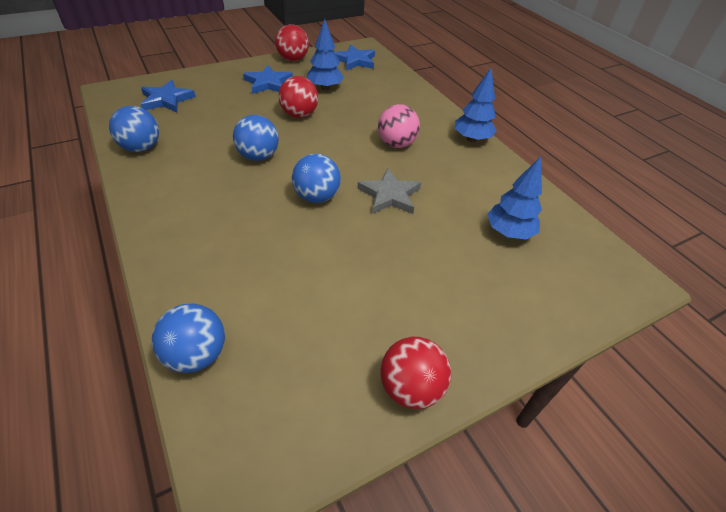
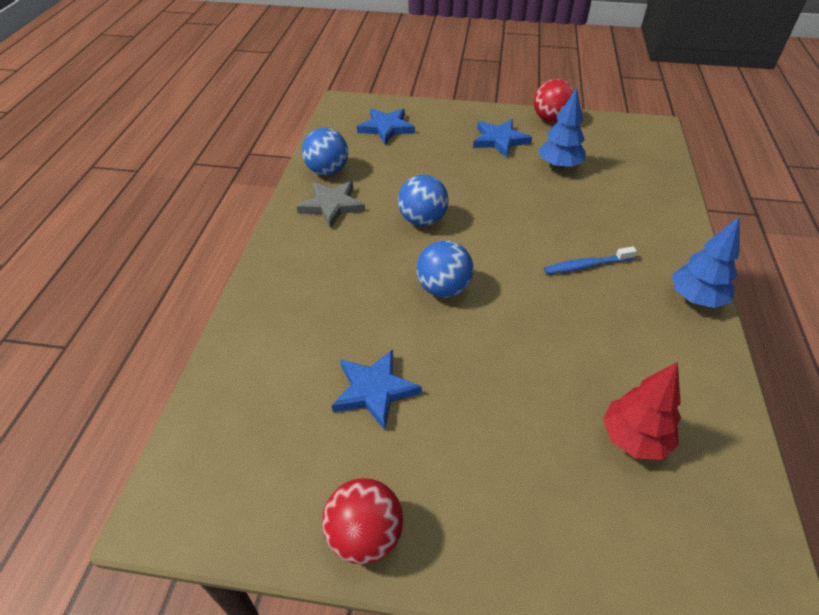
camera: 40 degrees right, 0 degrees up
blue ball [152,304,225,373] -> none
red ball [278,76,318,118] -> none
blue star [335,45,375,71] -> blue star moved to [332,349,422,430]
grey star [357,168,421,214] -> grey star moved to [297,181,365,228]
pink ball [378,104,420,148] -> blue toothbrush [544,246,637,274]
blue tree [487,156,542,239] -> red tree [603,362,681,460]

